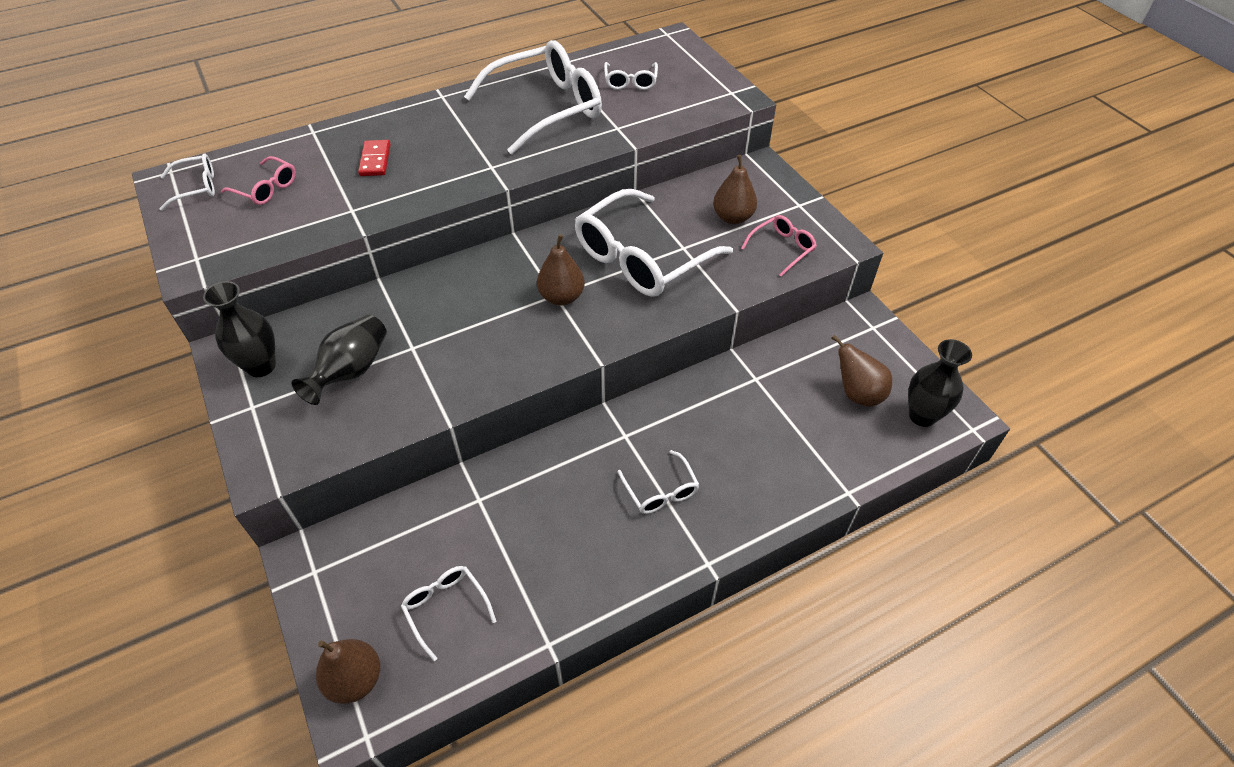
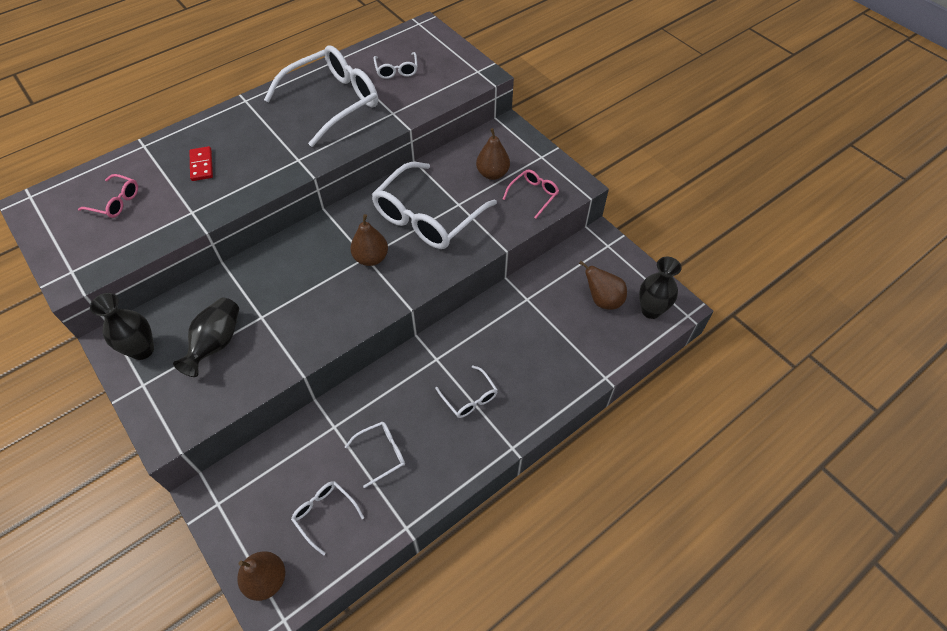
camera: 10 degrees left, 5 degrees up
white glasses [160,153,215,211] -> white glasses moved to [345,422,405,488]

